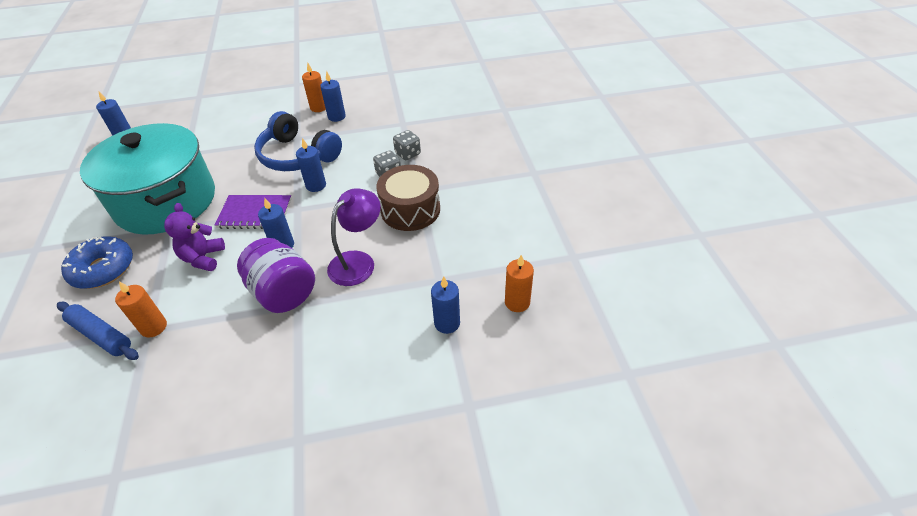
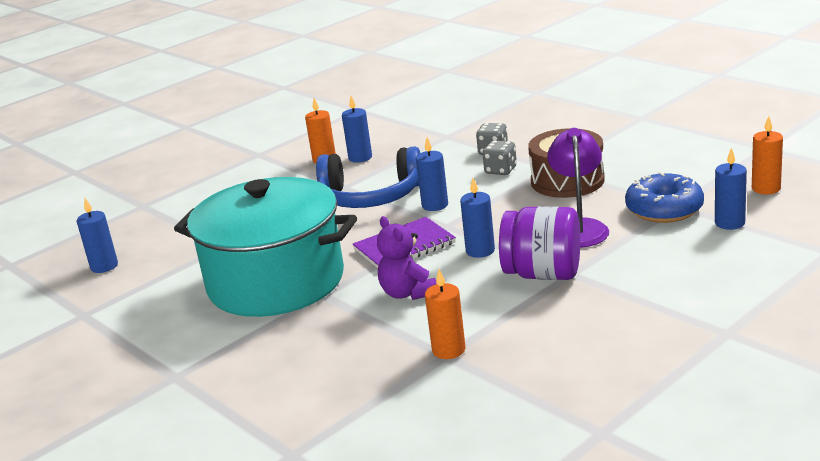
camera: 30 degrees left, 20 degrees down
blue rolling pin [57,302,139,360] -> none
blue donut [61,236,133,289] -> blue donut moved to [625,172,704,223]

